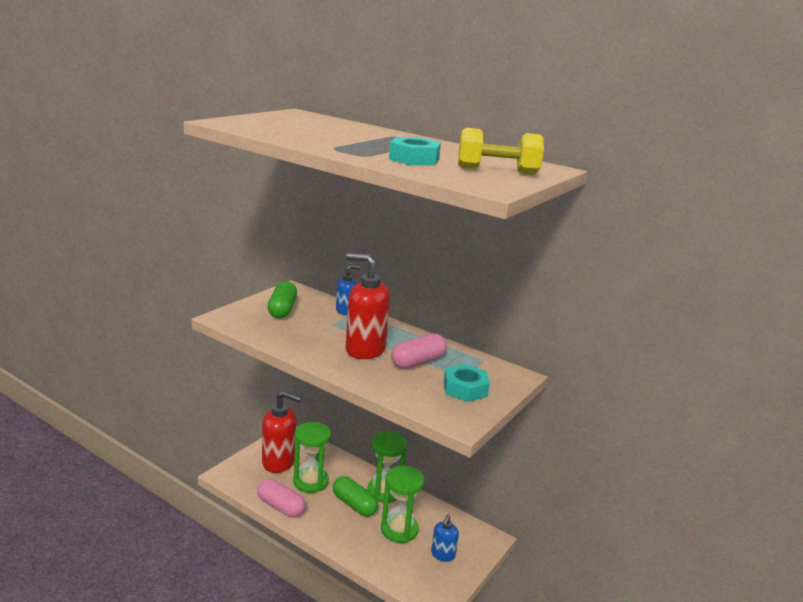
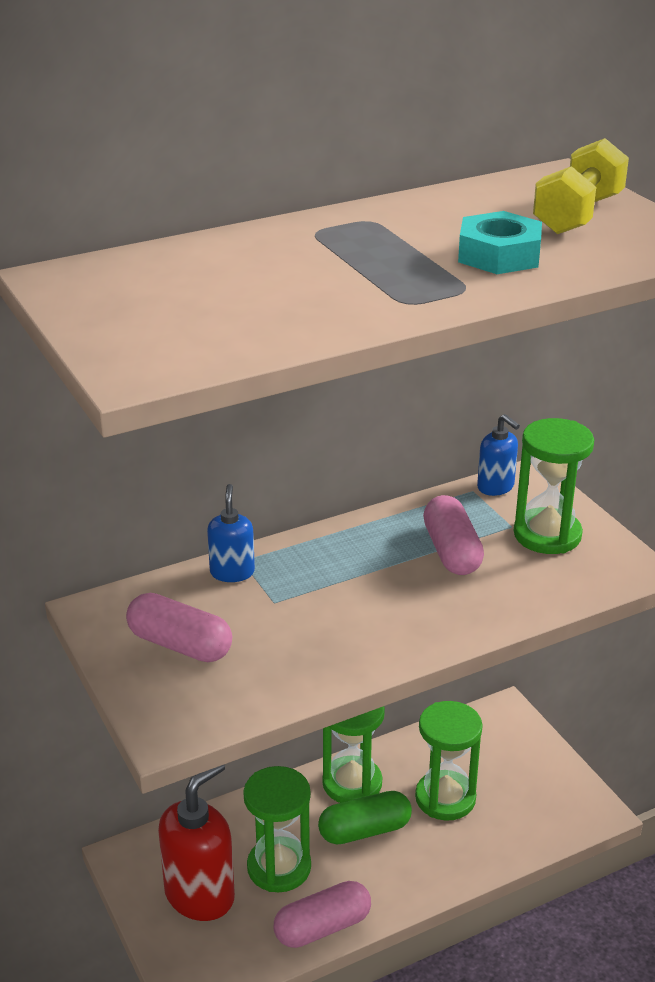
camera: 60 degrees left, 10 degrees up
green capsule [268,281,297,318] -> pink capsule [126,593,232,662]
red soap dispenser [346,253,390,359] -> none
blue soap dispenser [431,514,459,562] -> blue soap dispenser moved to [477,414,520,496]
turquoise nut [444,364,490,402] -> green hourglass [514,418,594,554]

